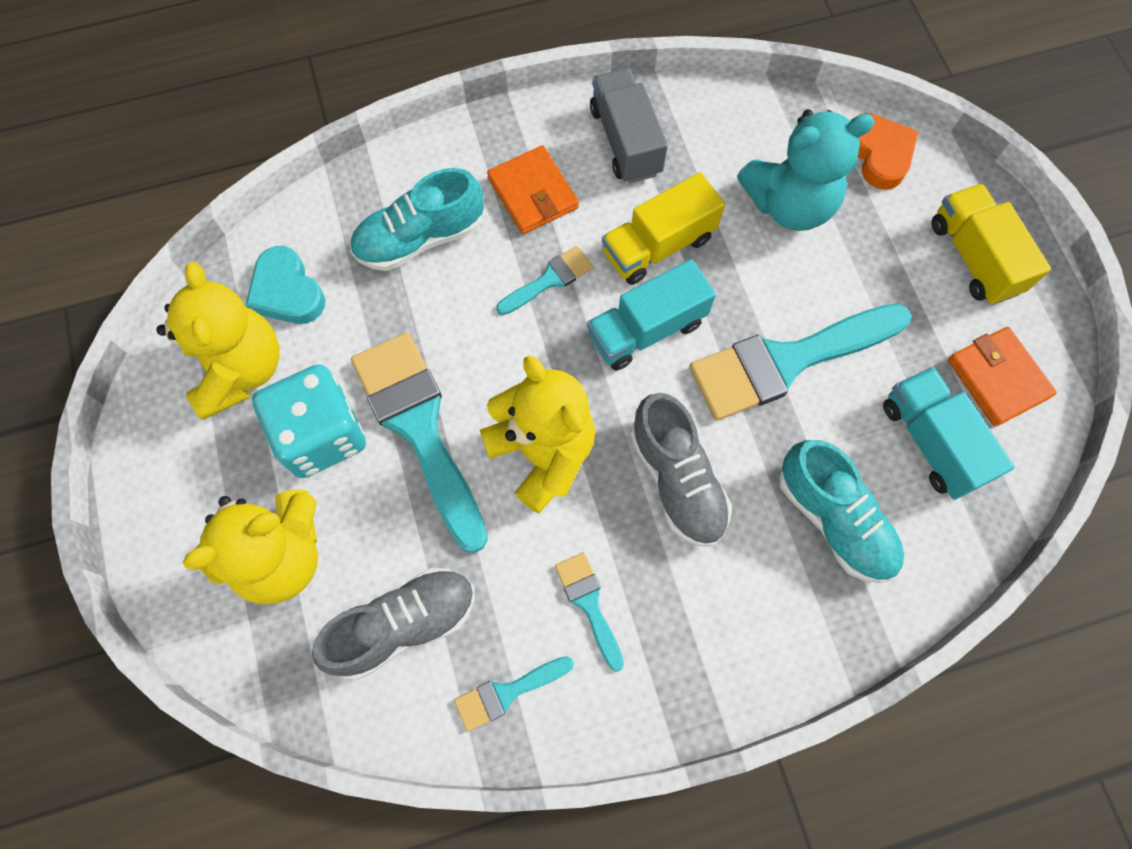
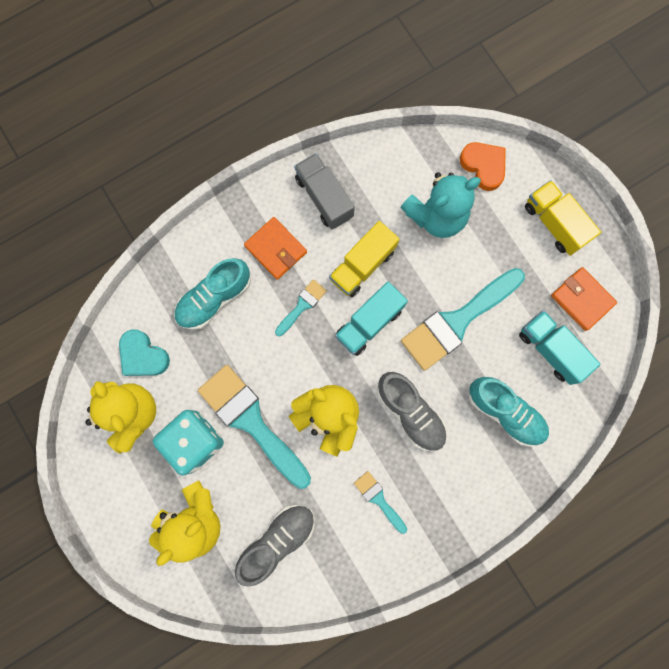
camera: 15 degrees left, 10 degrees up
turquoise brush [454,656,574,732] -> none

